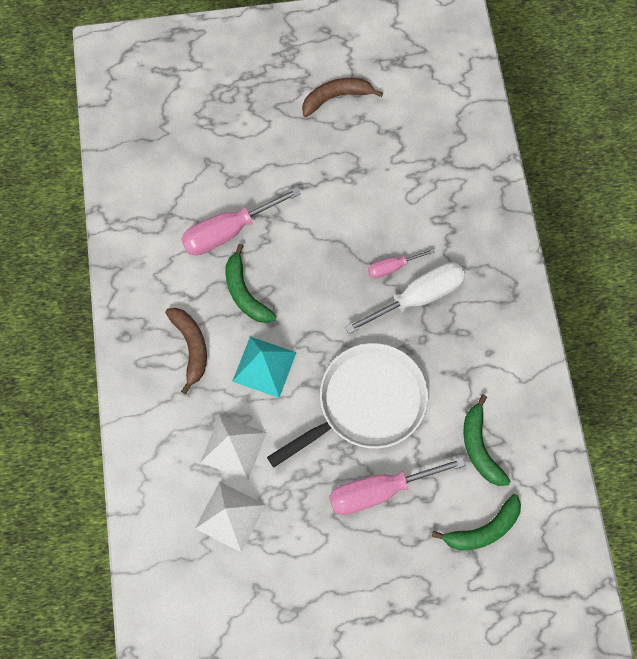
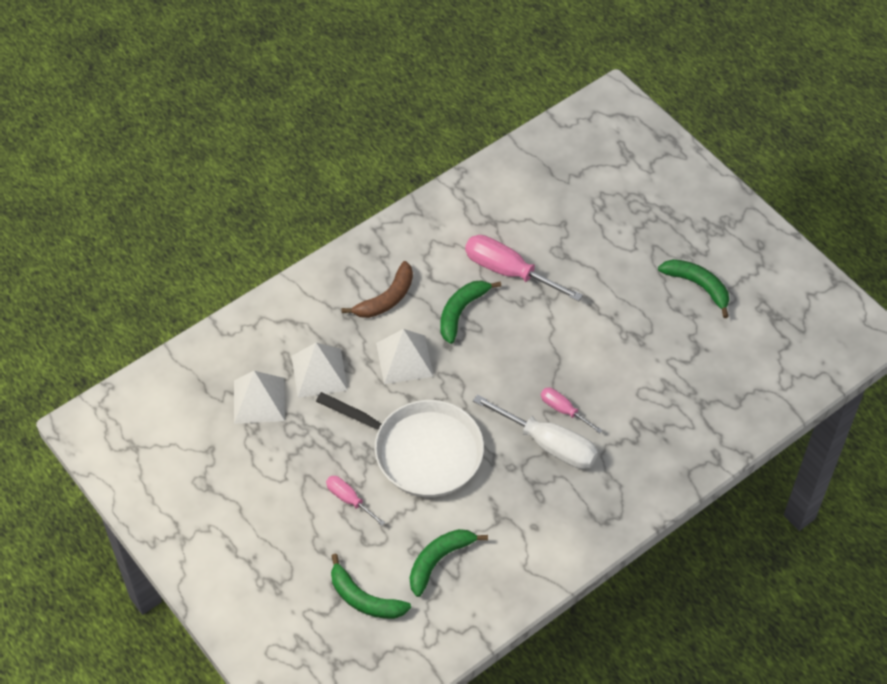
camera: 60 degrees right, 15 degrees down
turquoise pyramid [232,337,297,398] -> white pyramid [376,329,433,384]
brown banana [302,78,383,117] -> green banana [658,259,729,318]
pink screwdriver [329,457,465,515] -> pink screwdriver [326,476,385,526], size x0.54

